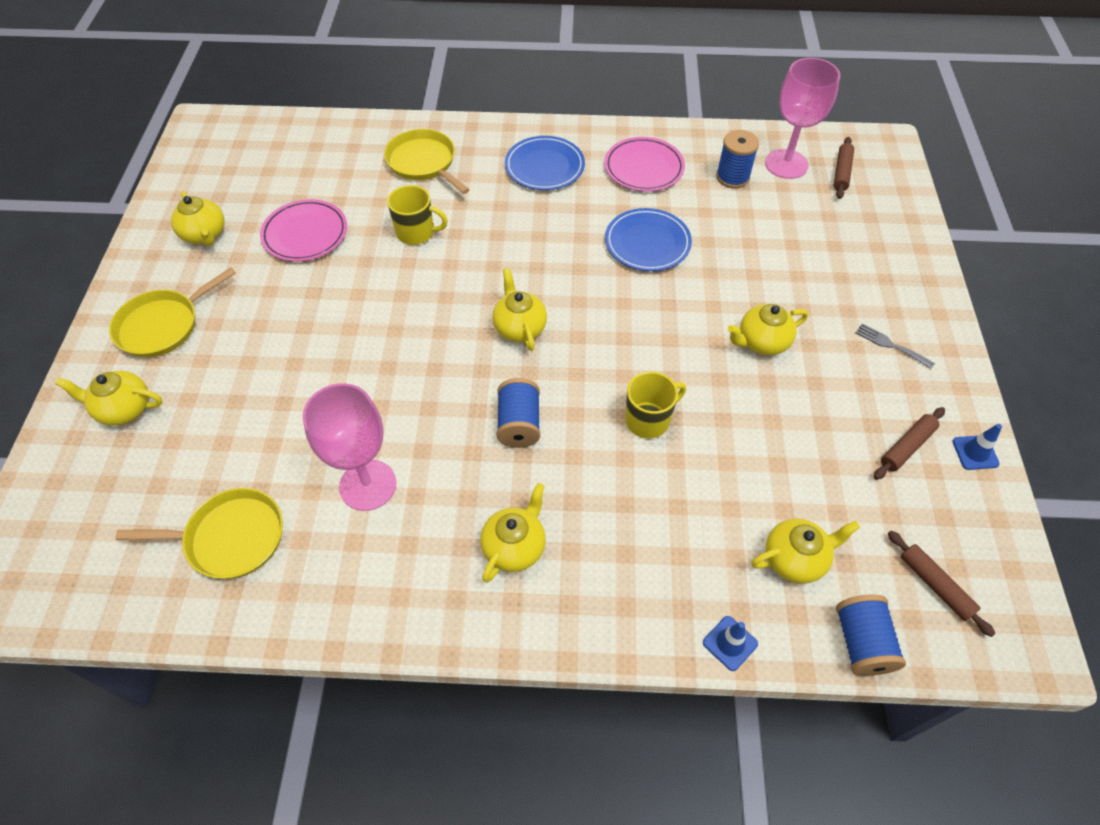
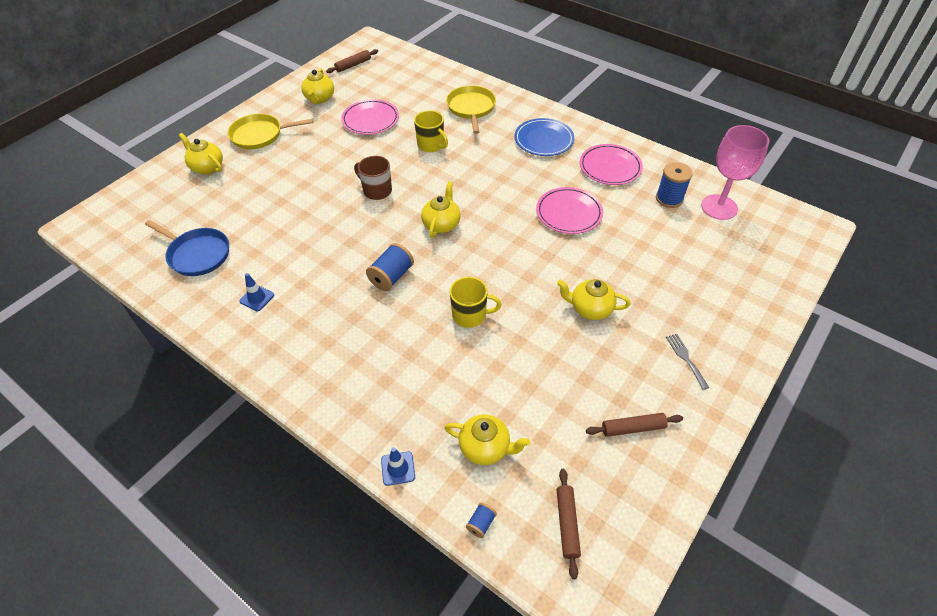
camera: 35 degrees right, 5 degrees down
yellow pan [115,488,283,579] -> blue pan [145,220,229,276]
pink goblet [303,383,396,511] -> none
yellow teapot [480,483,546,583] -> none
blue plate [605,208,692,271] -> pink plate [536,187,603,234]
brown rolling pin [834,137,854,199] -> brown rolling pin moved to [326,49,378,73]
blue spool [836,594,906,676] -> blue spool [466,503,497,538], size x0.52
blue traffic cone [952,424,1002,470] -> blue traffic cone moved to [240,273,274,311]
none -> brown mug [354,156,392,200]

